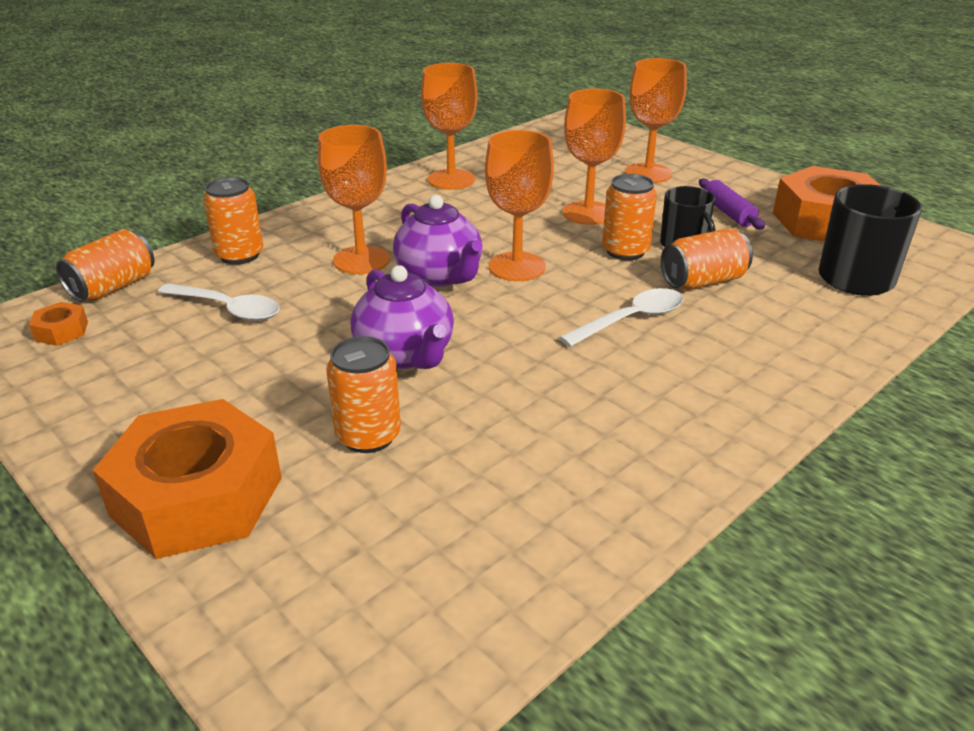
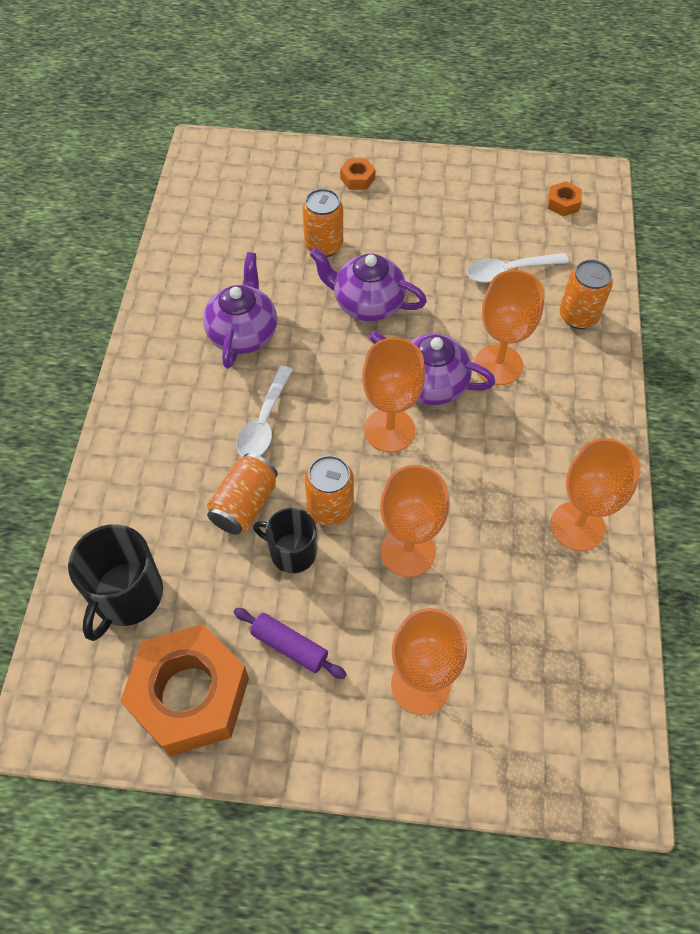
camera: 140 degrees right, 25 degrees up
orange can [56,229,155,302] -> none
orange nut [93,399,282,559] -> orange nut [340,158,376,190], size x0.41
none -> purple teapot [203,252,277,369]

